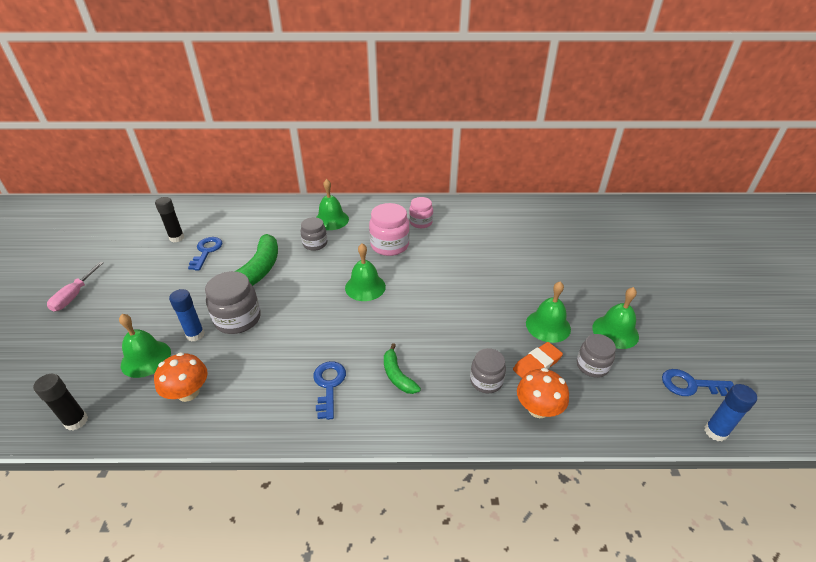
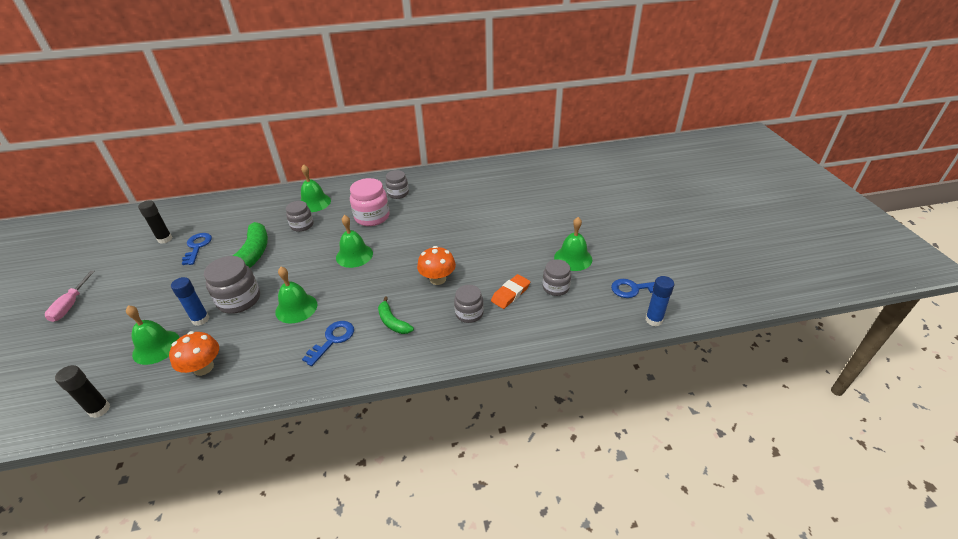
camera: 10 degrees left, 0 degrees up
blue key [313,361,346,420] -> blue key turned 45 degrees clockwise [302,321,354,366]
pink jar [409,197,433,228] -> grey jar [386,170,409,199]
orange mushroom [517,368,569,418] -> orange mushroom moved to [417,246,456,285]
green bell [526,281,571,343] -> green bell moved to [275,267,317,324]

